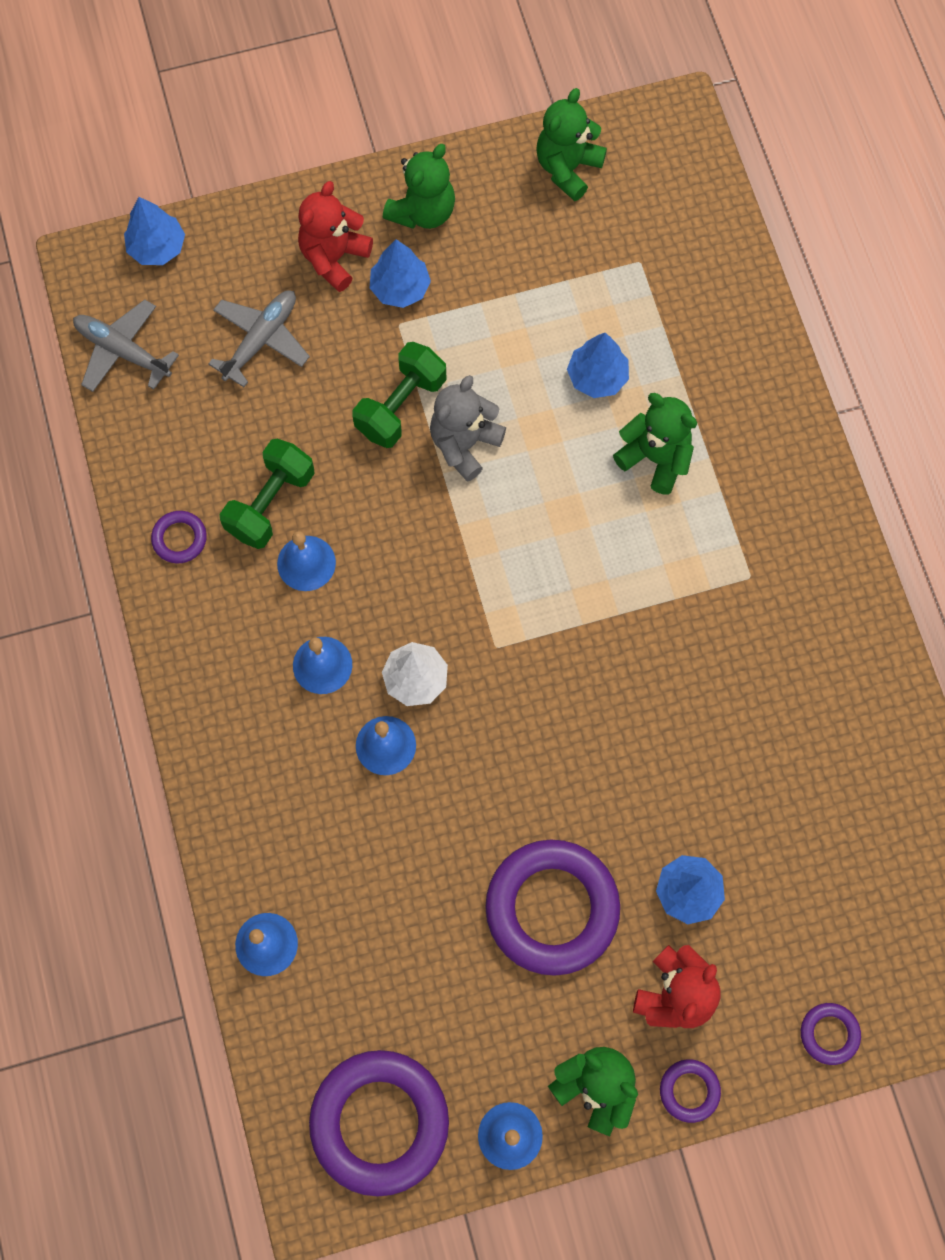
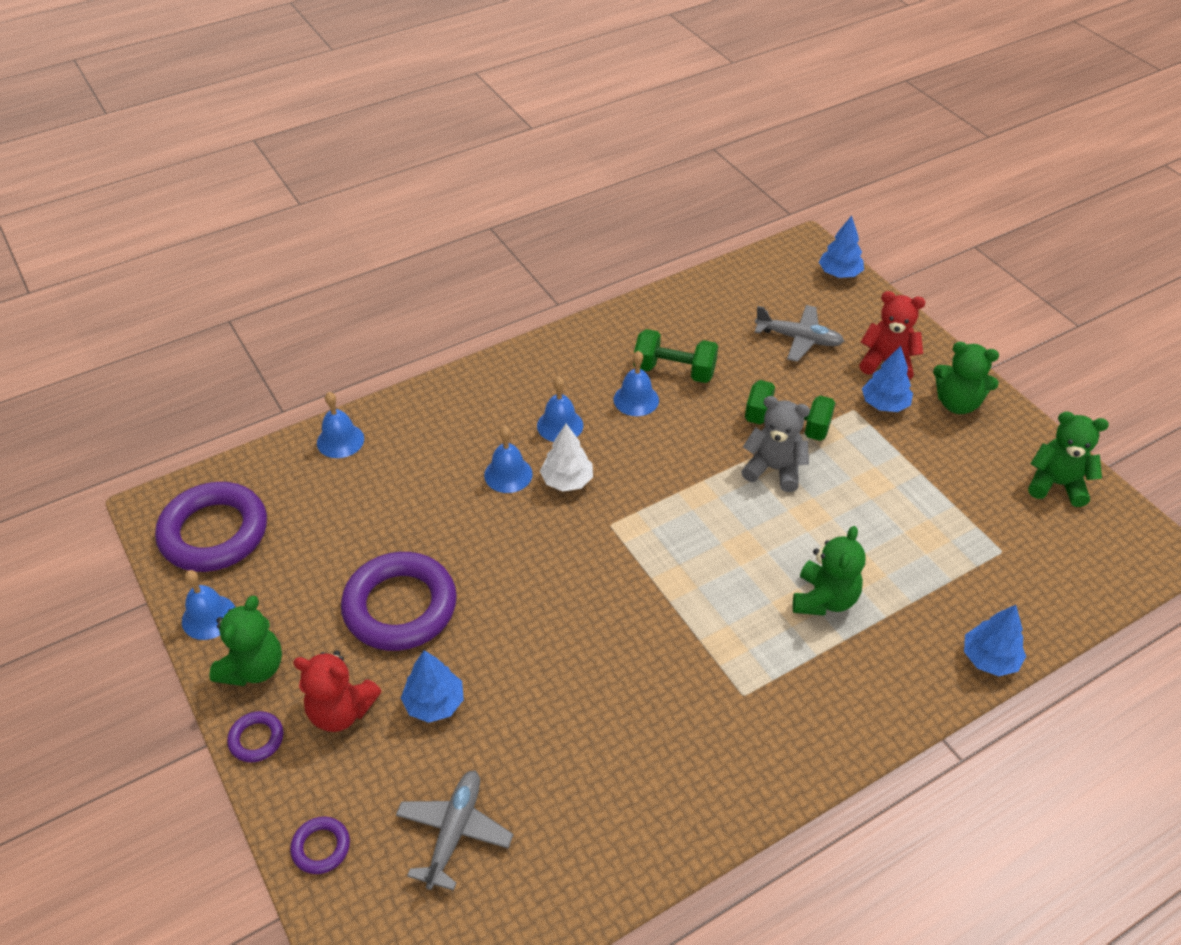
camera: 75 degrees right, 25 degrees down
grey plane [73,300,179,392] -> grey plane moved to [396,770,513,891]
purple ring [151,511,207,563] -> none
blue tree [567,333,629,398] -> blue tree moved to [964,605,1026,676]

